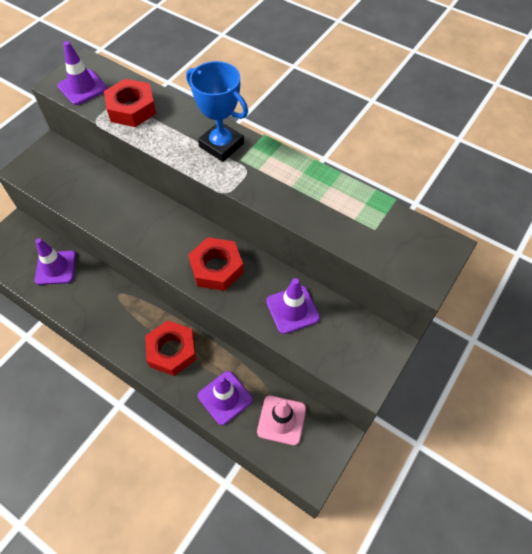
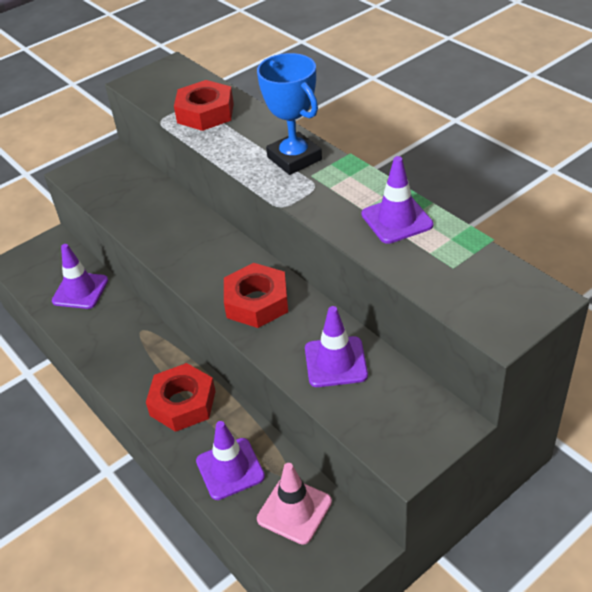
camera: 20 degrees right, 15 degrees down
purple traffic cone [57,41,107,105] -> purple traffic cone moved to [362,156,434,244]

